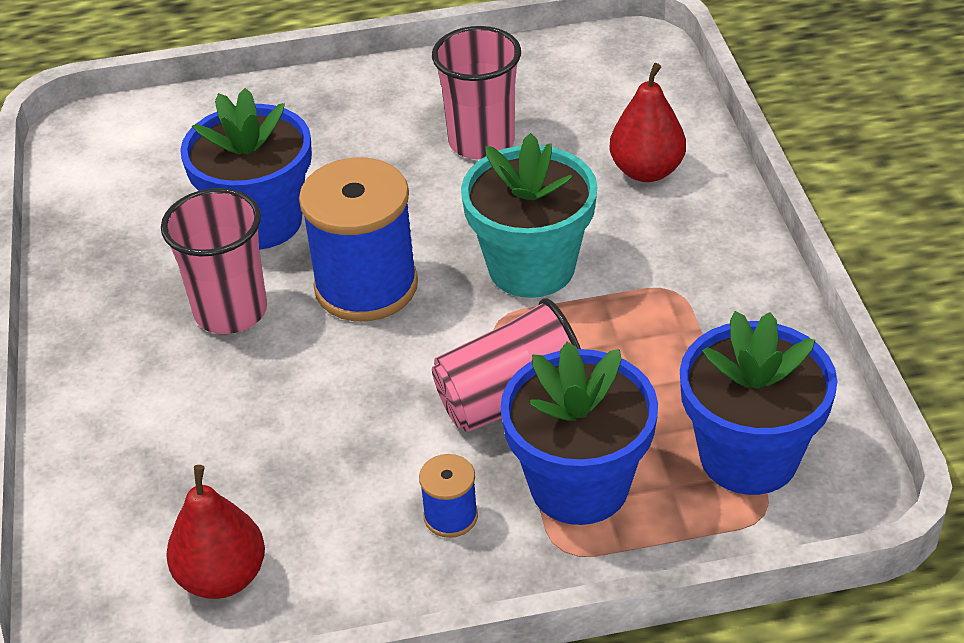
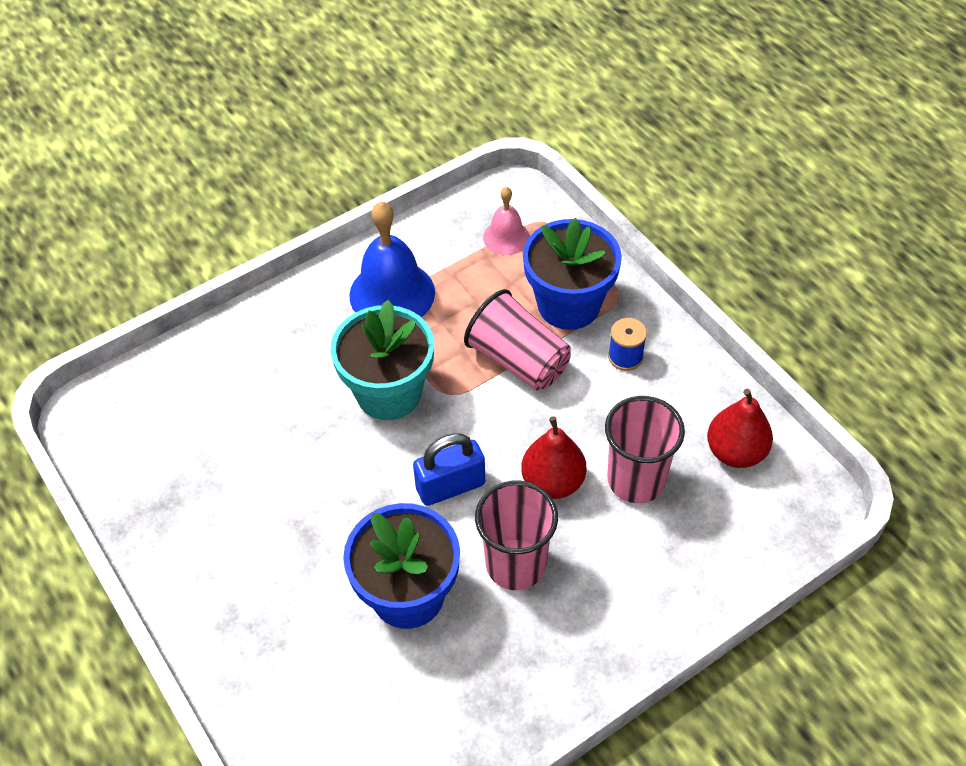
camera: 115 degrees left, 10 degrees up
blue spool [299,158,418,321] -> blue padlock [413,433,485,506]
pink cup [432,26,521,160] -> pink cup moved to [605,396,685,503]
red pear [609,63,686,182] -> red pear moved to [521,416,586,499]
blue flower pot [680,311,838,495] -> pink bell [483,187,530,255]
none -> blue bell [349,201,435,317]

